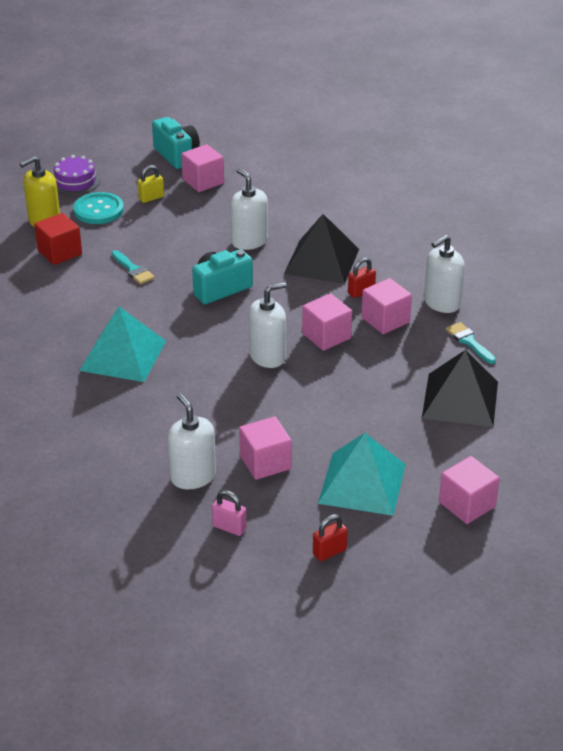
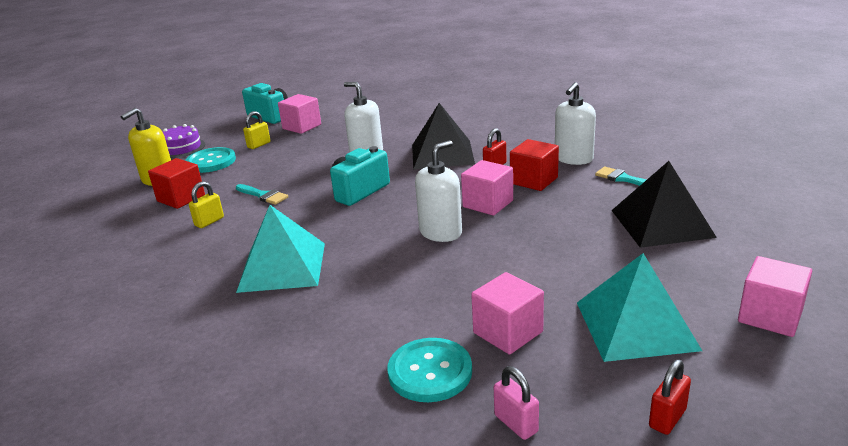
camera: 15 degrees left, 10 degrees down
white soap dispenser [168,393,216,489] -> turquoise button [388,338,472,402]
pink padlock [212,490,247,536] -> pink padlock turned 45 degrees clockwise [494,366,539,440]
pink cube [361,278,412,334] -> red cube [510,139,559,191]
none -> yellow padlock [189,181,224,228]

